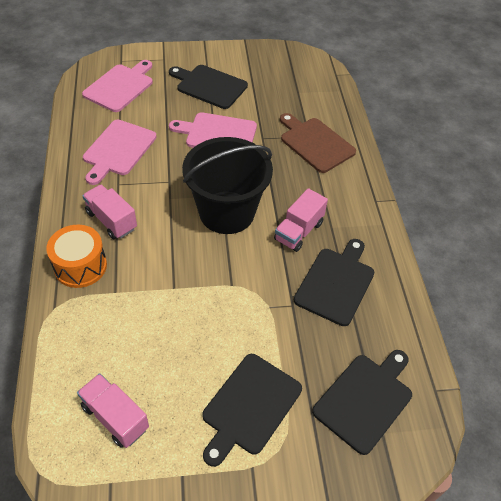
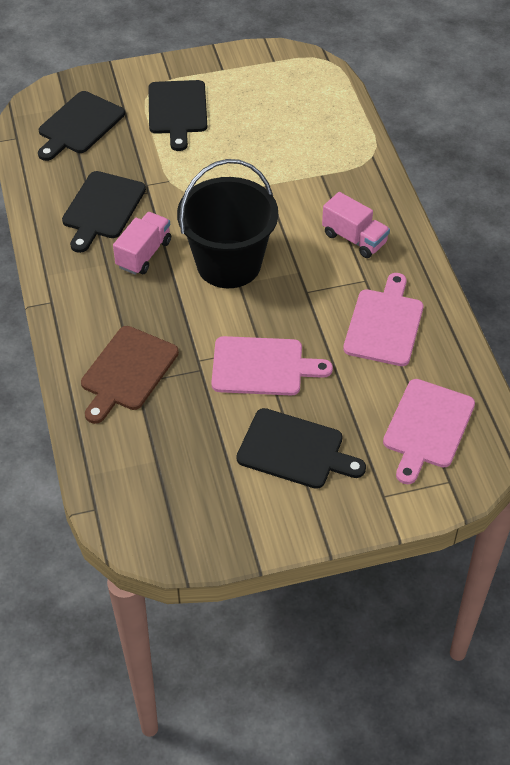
camera: 175 degrees right, 0 degrees up
orange drum [46,225,107,288] -> none
pink truck [77,373,149,448] -> none
black cutting board [202,354,302,467] -> black cutting board turned 150 degrees clockwise [148,80,207,151]
brown cutting board [280,113,356,173] -> brown cutting board turned 75 degrees clockwise [81,326,179,424]

